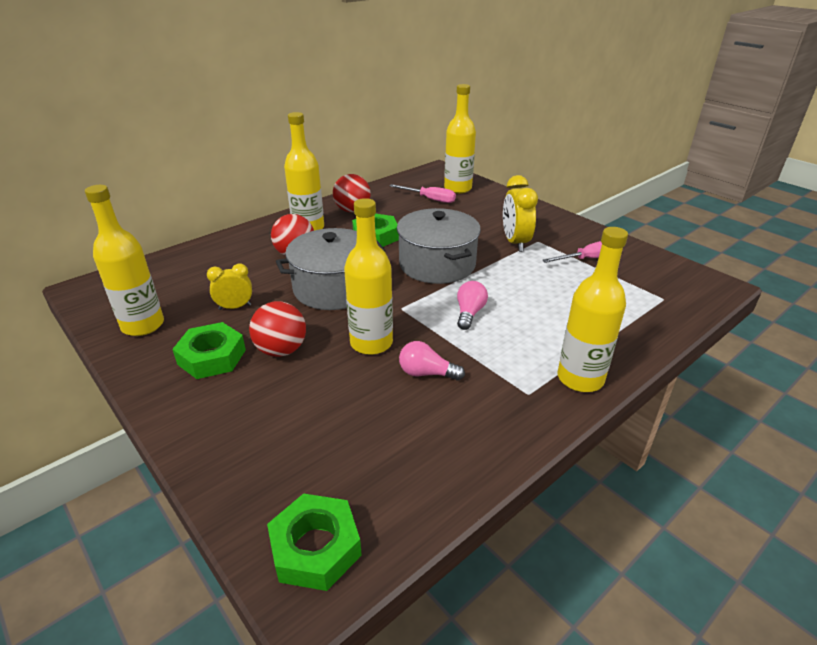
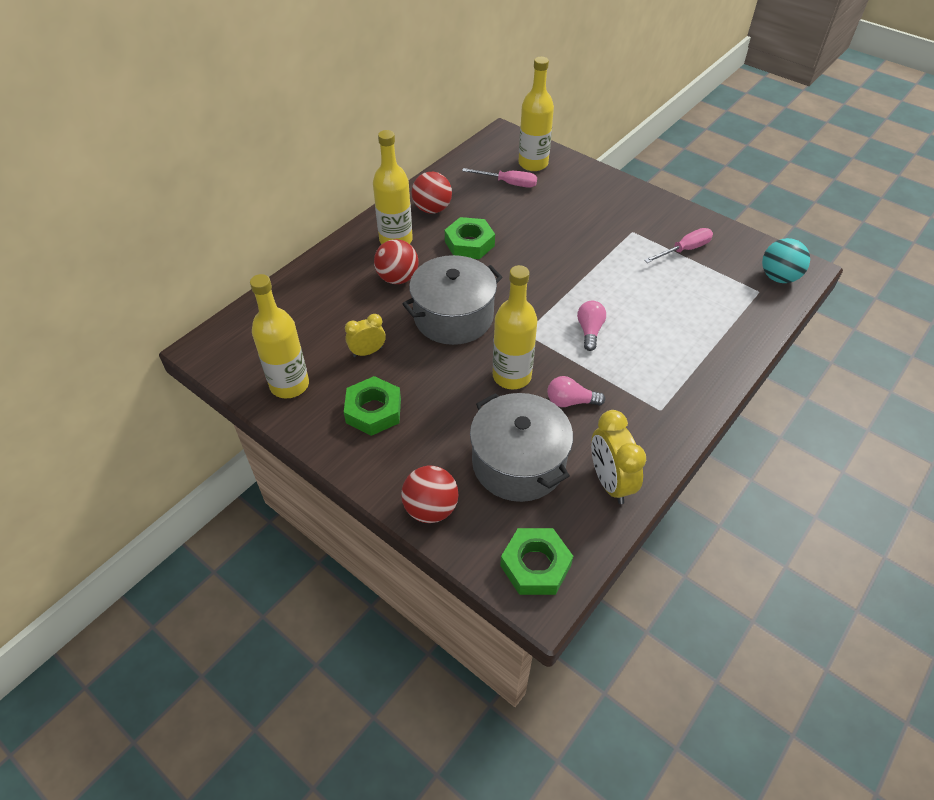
camera: 10 degrees left, 15 degrees up
red ball [249,301,306,357] -> red ball moved to [401,465,458,523]
grey pot [397,208,481,284] -> grey pot moved to [470,393,573,502]
yellow clock [503,175,538,252] -> yellow clock moved to [591,410,646,504]
yellow bottle [557,227,628,392] -> none
none -> turquoise ball [762,238,810,283]

